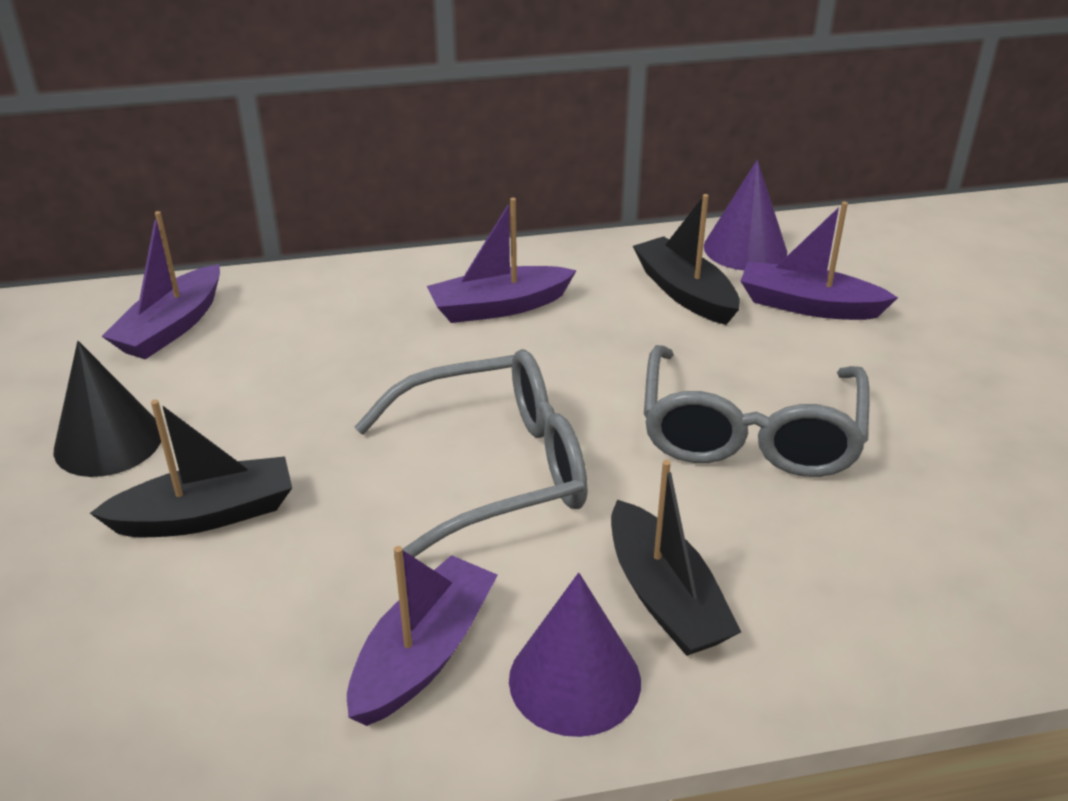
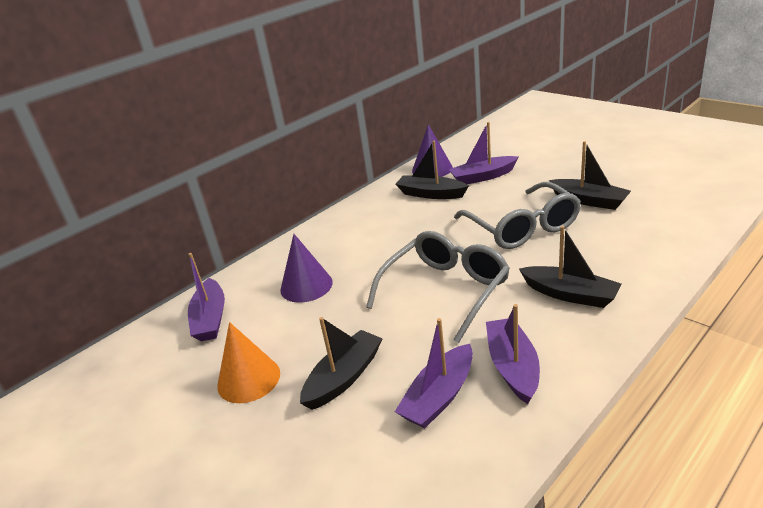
camera: 30 degrees left, 5 degrees down
black cone [54,341,161,477] -> orange cone [217,322,280,403]
purple boat [427,198,577,323] -> purple boat moved to [395,318,473,428]
purple cone [509,573,641,737] -> purple cone moved to [280,234,333,303]
none -> black boat [549,141,631,210]

